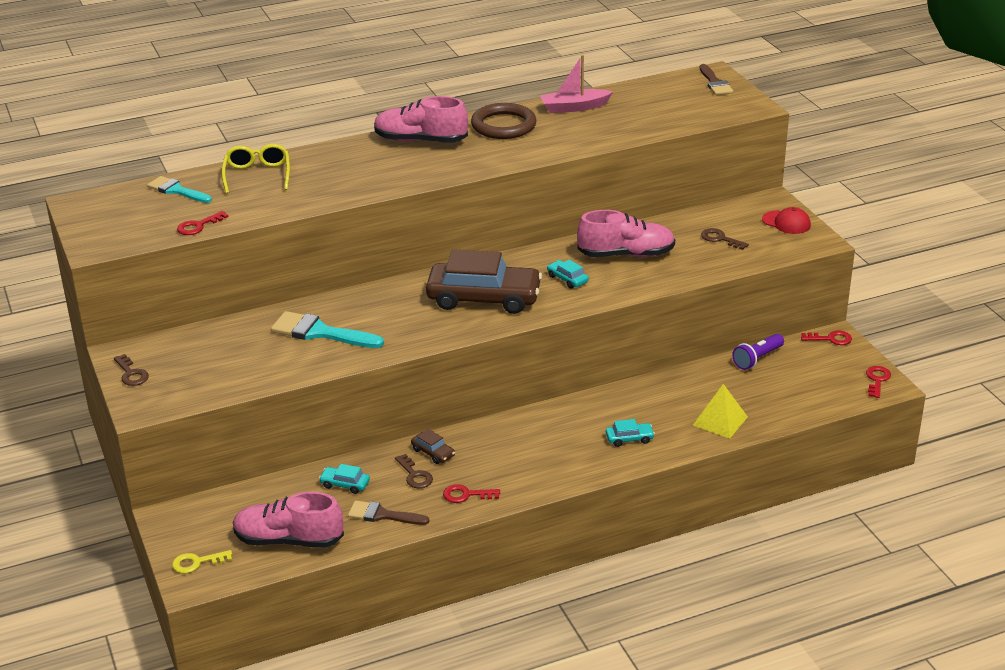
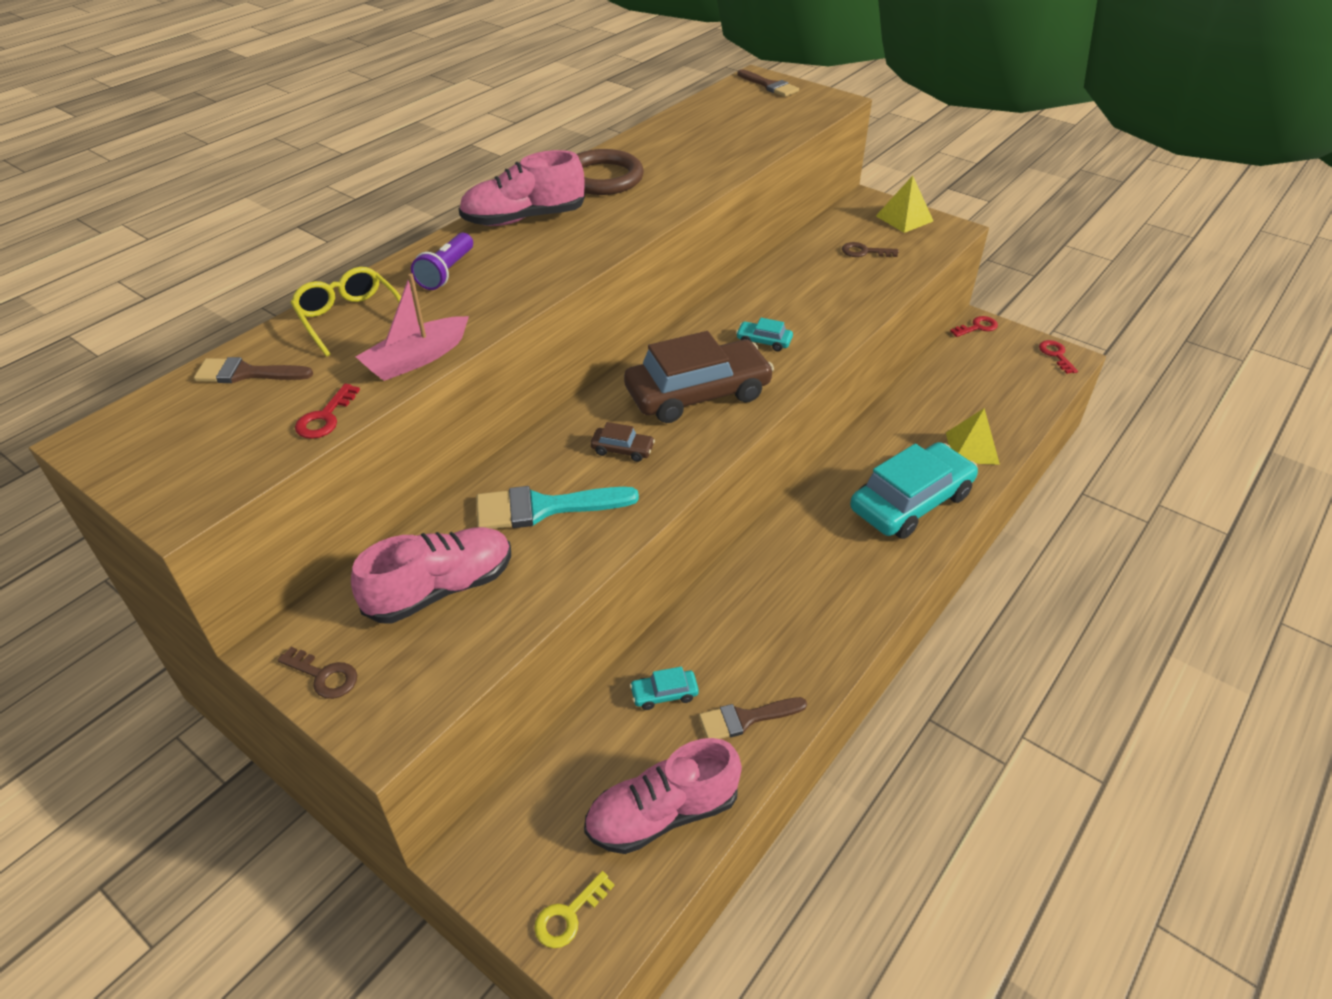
camera: 30 degrees left, 10 degrees up
turquoise brush [147,176,212,203] -> brown brush [194,357,313,383]
brown key [395,454,433,488] -> none
brown car [411,429,455,464] -> brown car moved to [590,422,655,462]
red key [443,484,500,503] -> none
pink boat [540,55,613,113] -> pink boat moved to [356,273,469,381]
pink shoe [577,210,675,257] -> pink shoe moved to [351,527,511,624]
turquoise car [606,419,655,447] -> turquoise car [850,442,978,539], size x2.46
purple flashlight [732,334,784,370] -> purple flashlight moved to [411,233,473,290]
red cap [762,207,811,234] -> yellow pyramid [876,176,933,233]

